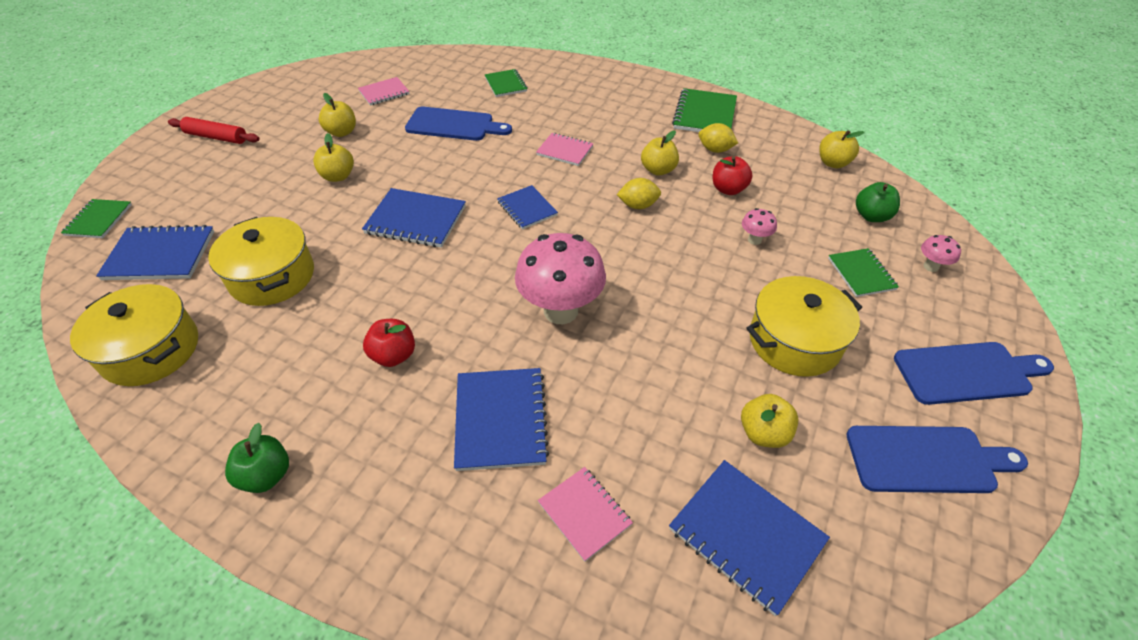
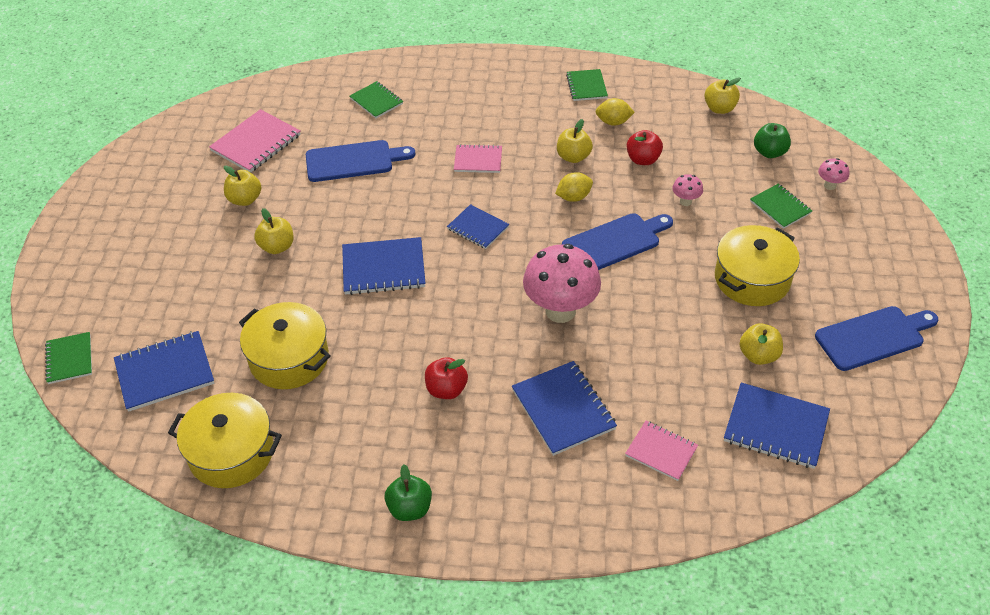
camera: 20 degrees left, 0 degrees up
red rolling pin [168,117,260,144] -> none
pink notebook [358,77,410,106] -> pink notebook [209,109,301,172], size x1.58
green notebook [672,88,737,132] -> green notebook [566,69,608,101], size x0.63
blue cutting board [894,342,1054,405] -> blue cutting board moved to [562,213,673,270]

